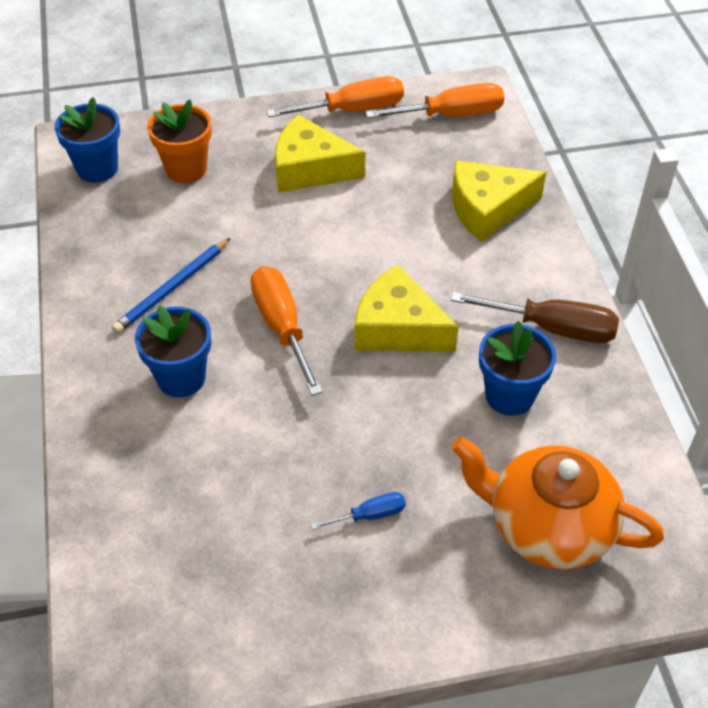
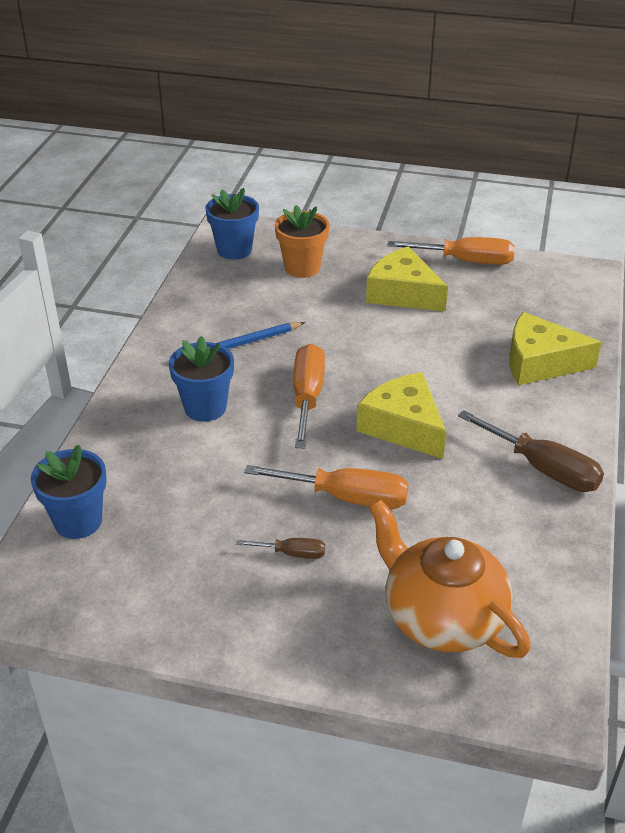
camera: 25 degrees right, 10 degrees down
blue screwdriver [310,492,406,530] -> brown screwdriver [236,538,325,559]
orange screwdriver [365,83,504,118] -> orange screwdriver moved to [244,465,409,509]
blue flower pot [479,321,556,416] -> blue flower pot moved to [31,445,107,539]

